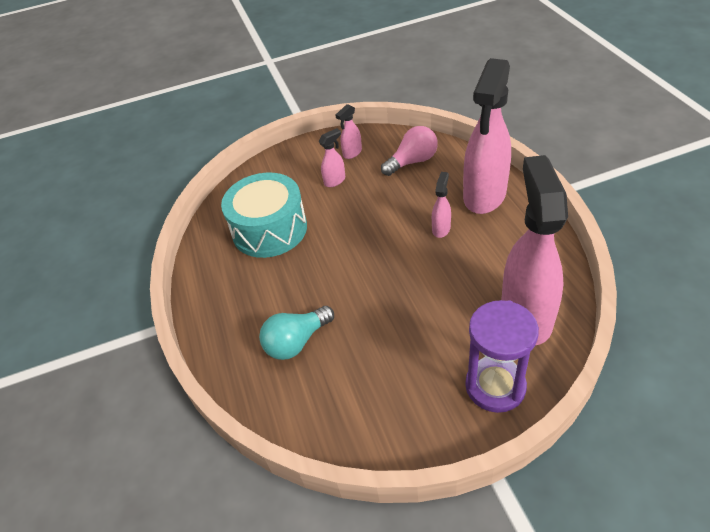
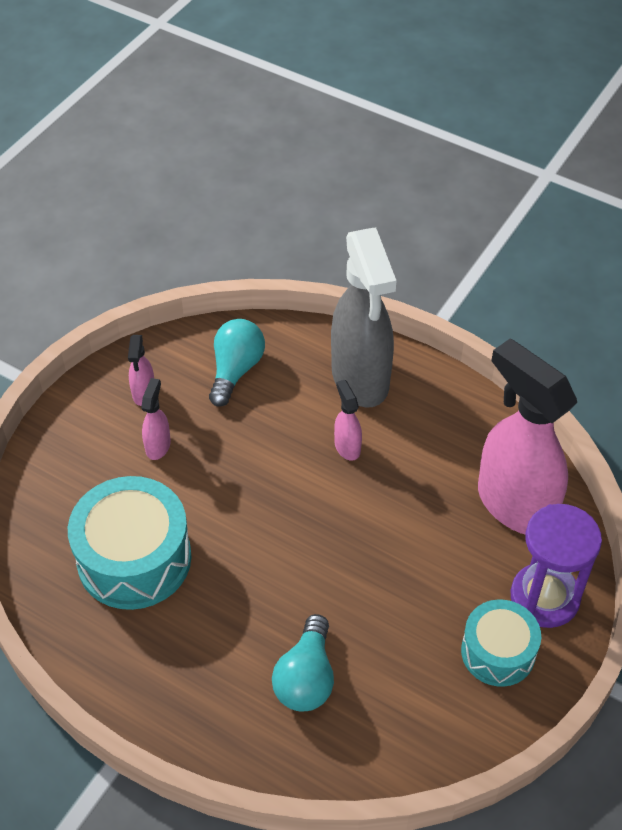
camera: 45 degrees left, 5 degrees up
pink light bulb [381,126,438,176] -> turquoise light bulb [209,319,265,407]
pink spray bottle [463,58,511,214] -> grey spray bottle [331,227,396,408]
none -> turquoise drum [461,599,541,687]

